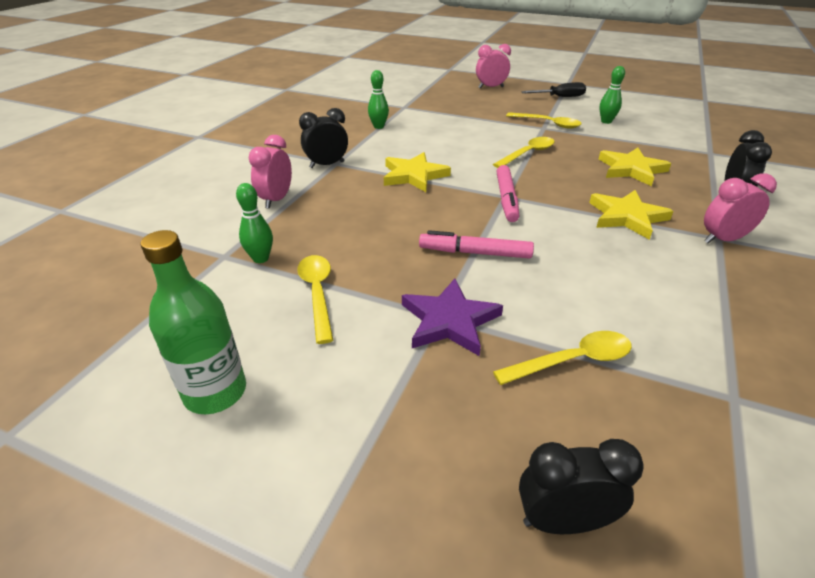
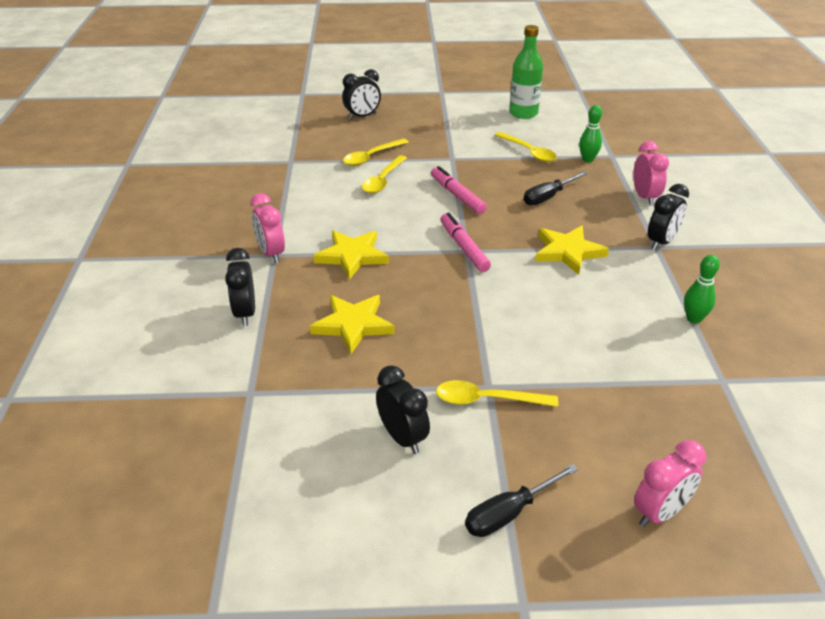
camera: 155 degrees right, 0 degrees up
purple star [402,279,503,356] -> none
pink marker [419,230,534,259] -> pink marker turned 105 degrees counterclockwise [431,166,487,214]
yellow spoon [493,137,554,168] -> yellow spoon moved to [362,155,407,193]
green bowling pin [599,66,625,124] -> black clock [376,365,430,454]
pink clock [704,173,777,244] -> pink clock turned 105 degrees clockwise [250,193,285,263]
none -> black screwdriver [524,171,587,205]

